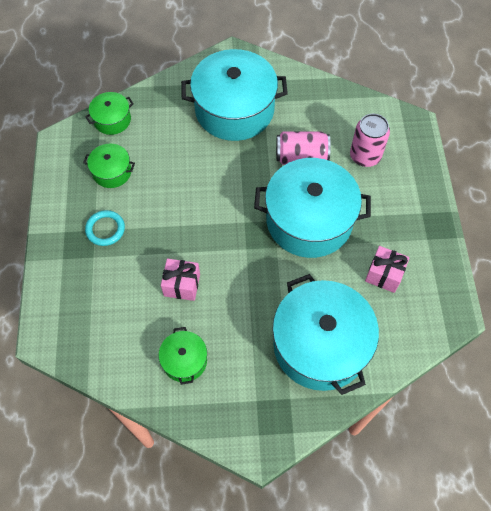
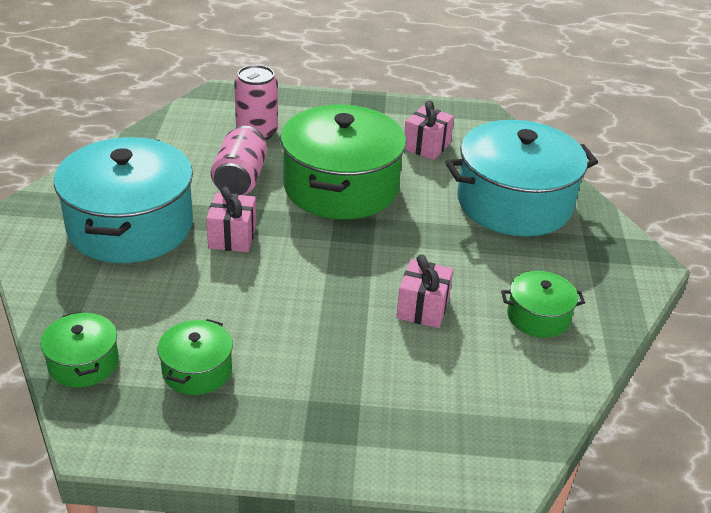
camera: 85 degrees left, 25 degrees down
turquoise ring [85,210,125,246] -> none
turquoise pot [254,158,371,258] -> green pot [280,105,406,219]
none -> pink gift [206,187,256,252]

